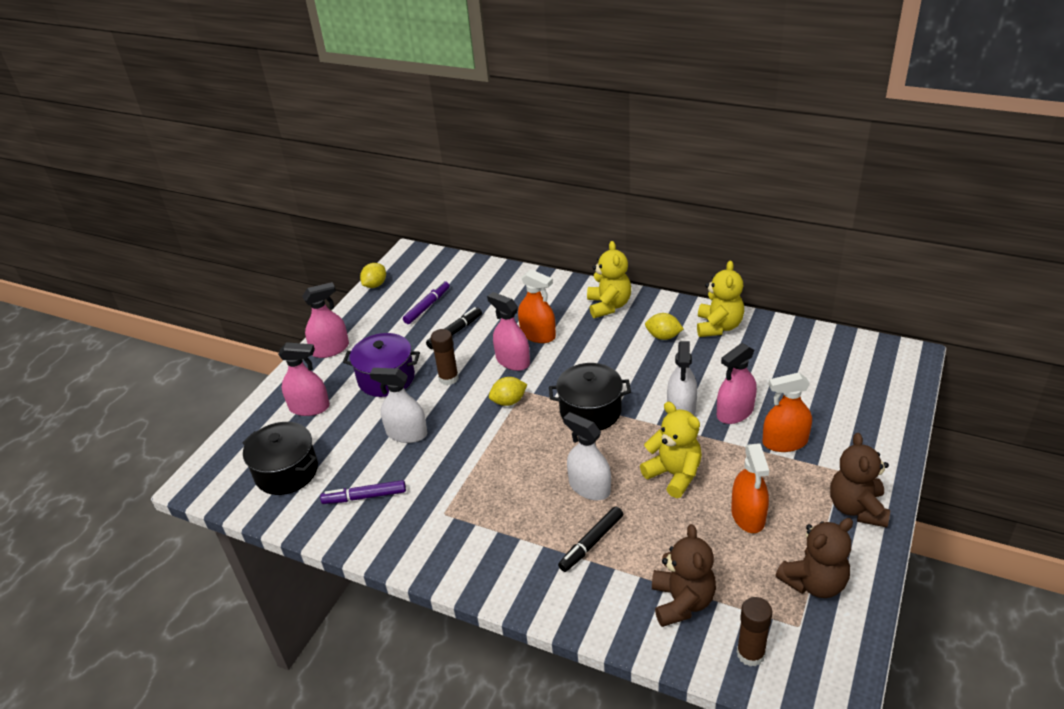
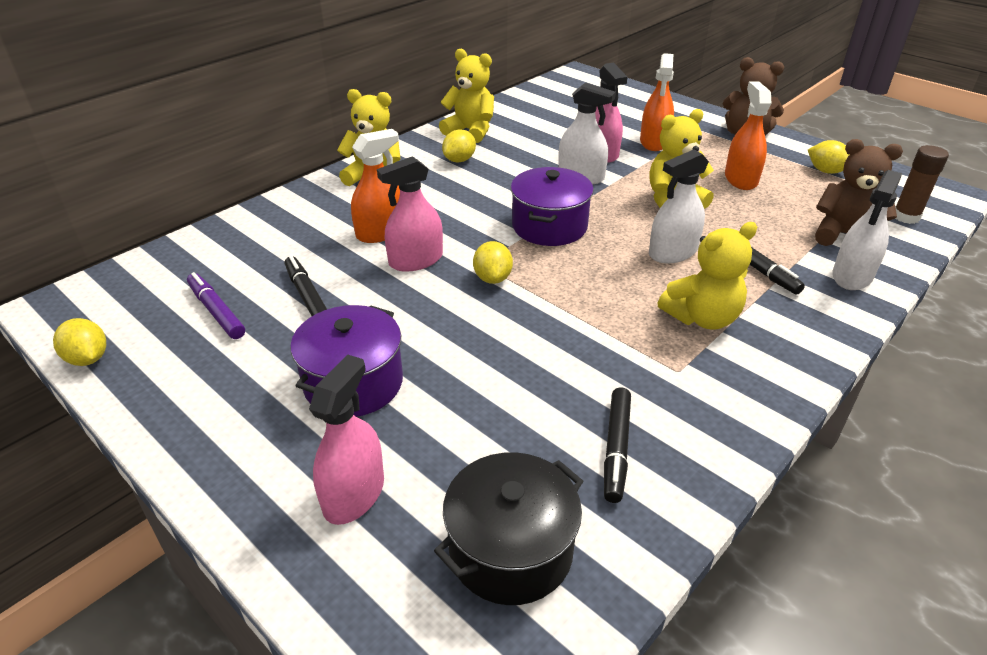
camera: 75 degrees left, 0 degrees up
pink spray bottle [302,282,349,358] -> none
purple marker [320,480,406,504] -> black marker [604,388,631,503]
white spray bottle [370,368,428,443] -> white spray bottle moved to [832,170,902,290]
brown glue stick [431,329,459,385] -> none
black pot [549,363,631,431] -> purple pot [511,167,594,246]
orange spray bottle [731,444,769,533] -> orange spray bottle turned 105 degrees counterclockwise [725,82,771,190]
brown teddy bear [775,518,853,598] -> yellow lemon [808,140,849,174]
none -> yellow teddy bear [658,222,757,330]

